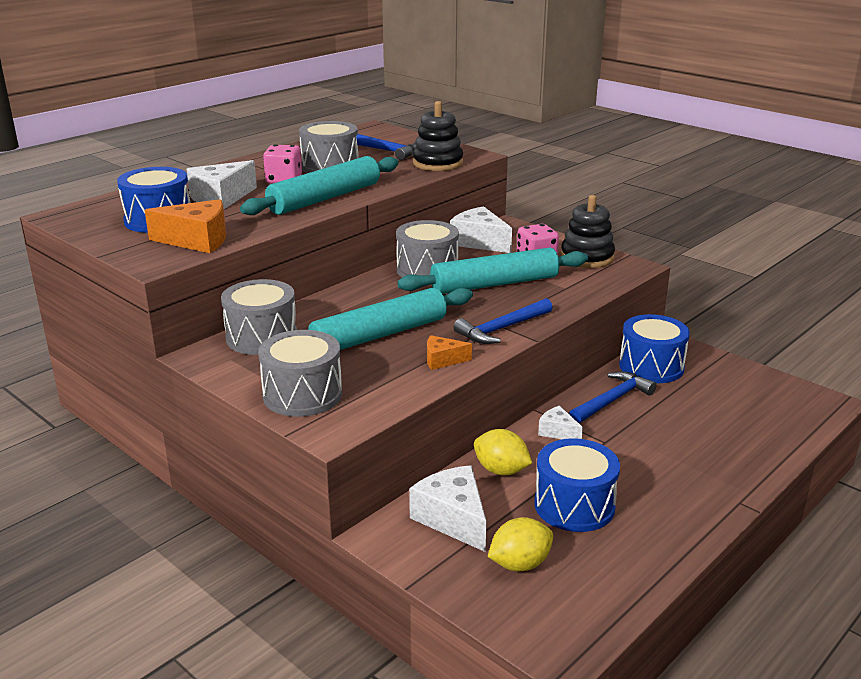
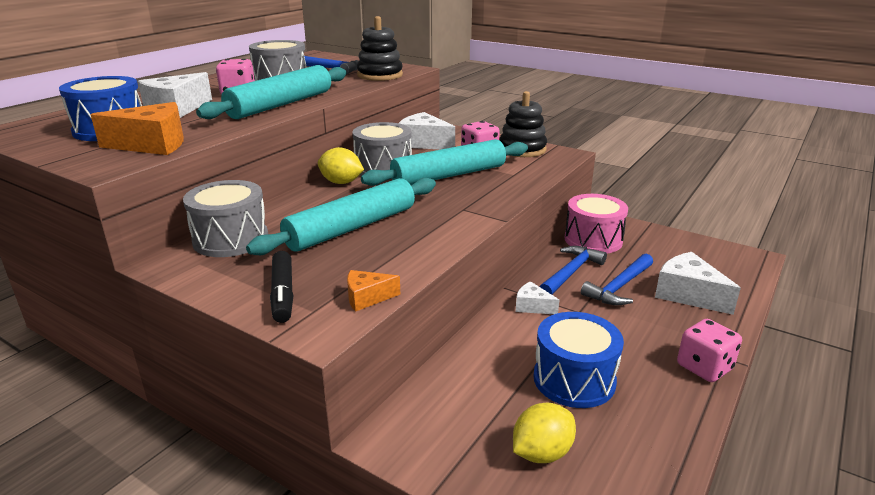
camera: 10 degrees left, 0 degrees up
grey drum [258,330,342,417] -> black marker [270,251,293,323]
white cheese [409,465,487,552] -> white cheese moved to [655,252,741,315]
orange cheese [427,335,472,370] -> orange cheese moved to [347,270,400,312]
blue hammer [454,298,553,344] -> blue hammer moved to [581,254,653,305]
yellow lemon [474,429,532,475] -> yellow lemon moved to [318,147,364,184]
blue drum [619,314,690,383] -> pink drum [564,194,628,254]
none -> pink dice [677,319,742,382]

